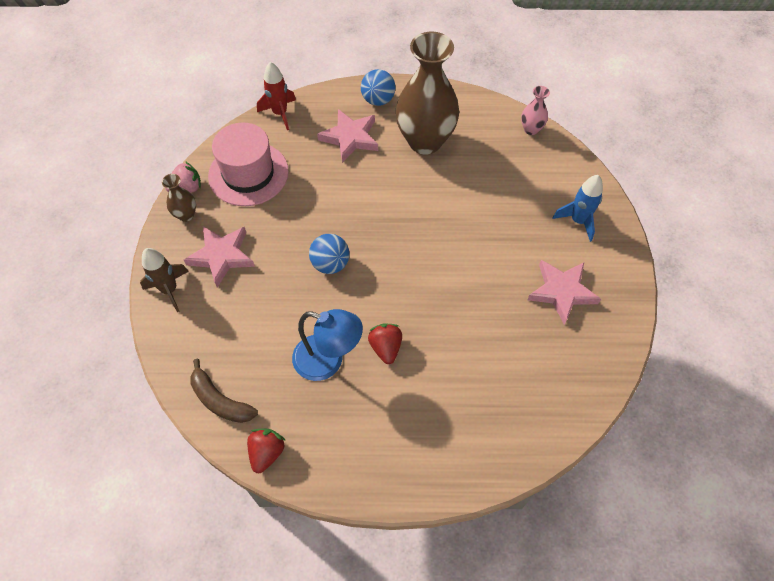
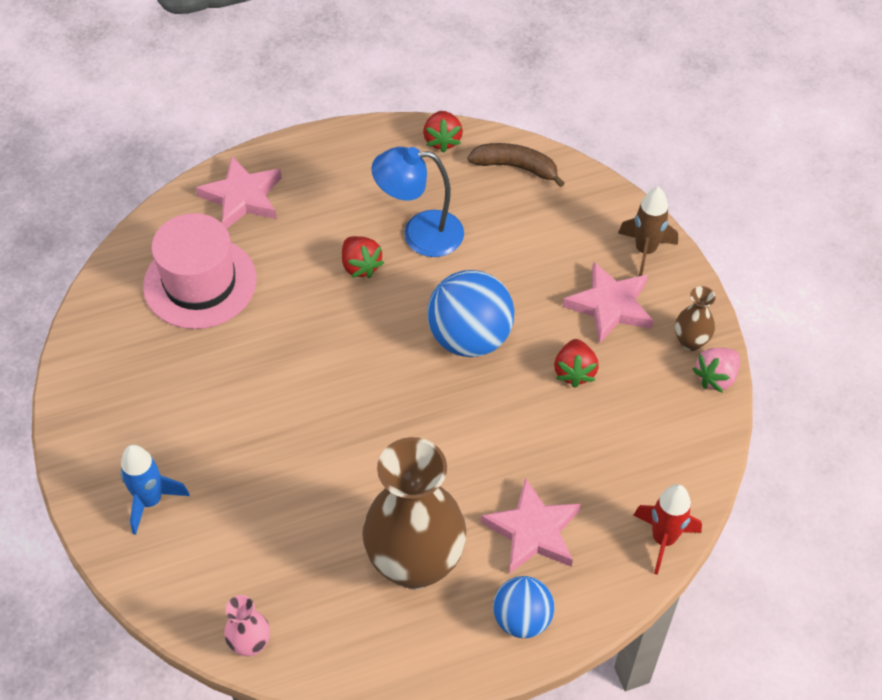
camera: 160 degrees right, 5 degrees down
pink hat [208,123,289,206] -> pink hat moved to [143,213,257,329]
blue ball [309,234,349,274] -> blue ball [427,270,514,357], size x1.60
pink star [527,260,601,325] -> pink star moved to [196,156,282,229]
none -> red strawberry [554,339,599,388]

